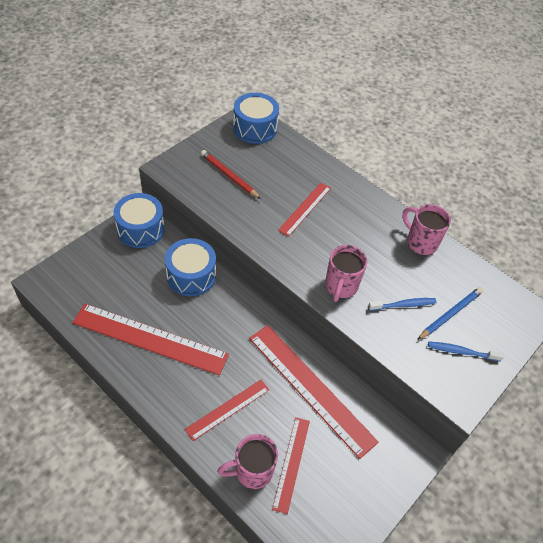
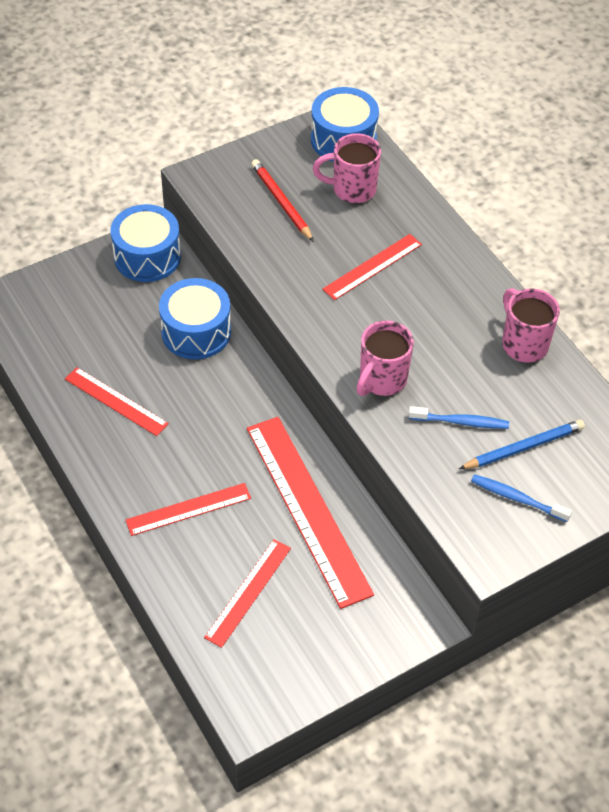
camera: 20 degrees right, 0 degrees up
red ruler [72,304,229,375] -> red ruler [65,367,169,436], size x0.55
pink mug [217,434,278,489] -> pink mug moved to [313,133,381,203]

